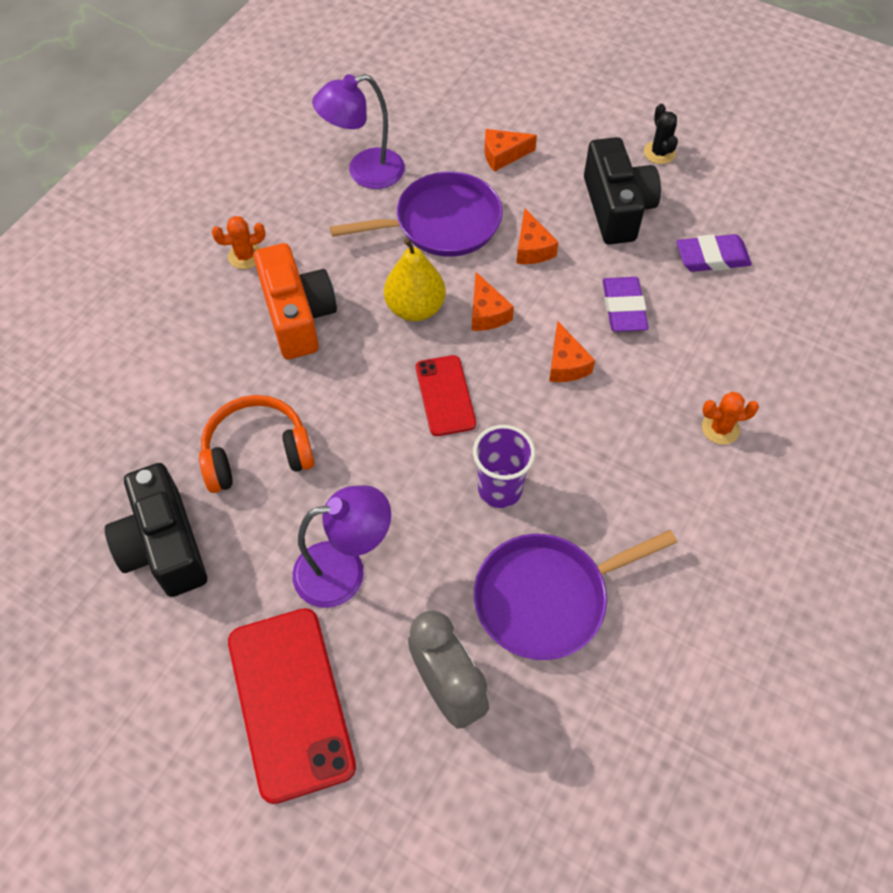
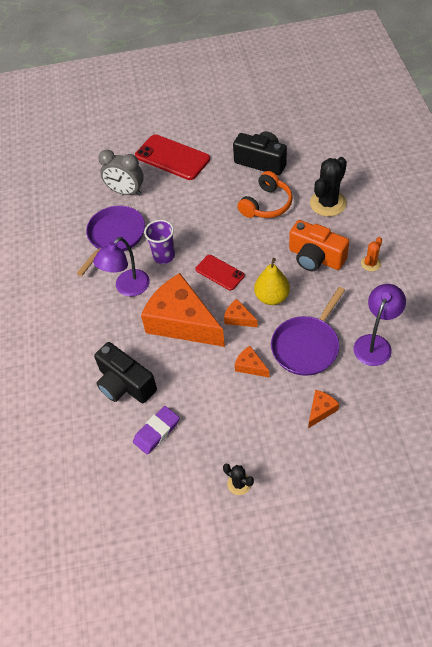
camera: 145 degrees right, 5 degrees down
purple lamp [292,485,391,608] -> purple lamp moved to [93,237,150,297]
orange cheese [549,321,595,382] -> orange cheese [141,273,225,347], size x2.44
black camera [584,137,661,245] -> black camera moved to [94,342,157,403]
purple eraser [603,277,649,332] -> none
orange cactus [702,392,759,445] -> none
none -> black cactus [310,157,347,217]

